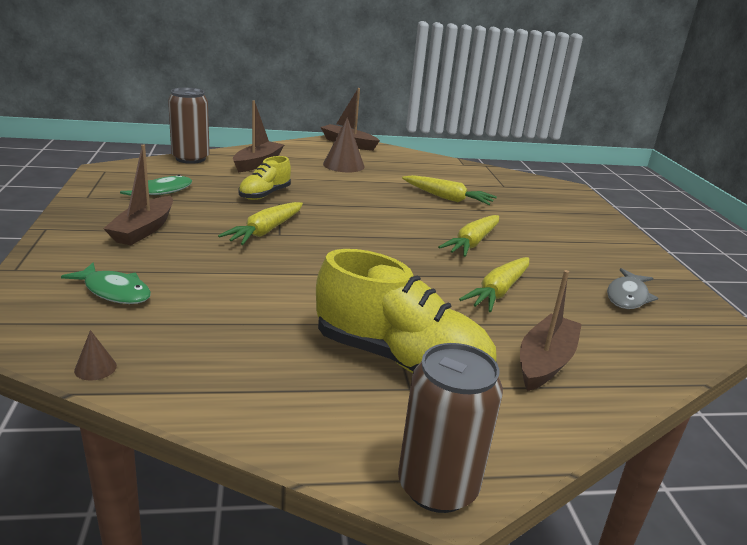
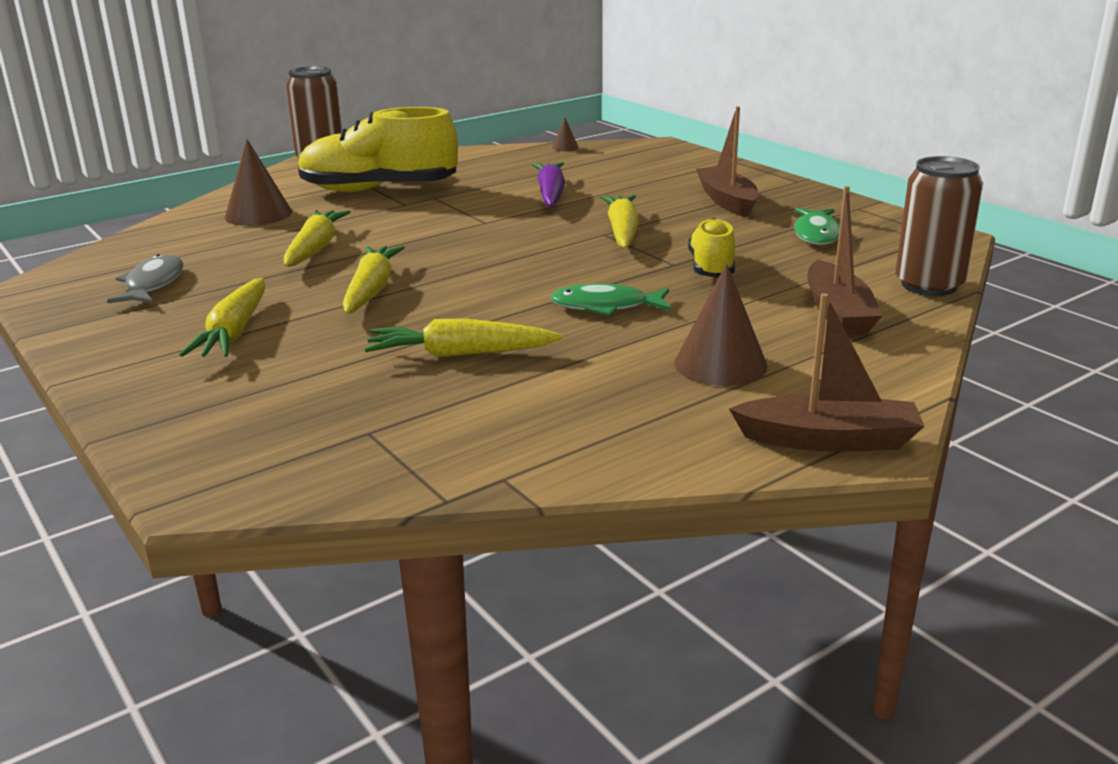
camera: 155 degrees right, 0 degrees up
green fish [61,263,151,304] -> green fish moved to [550,283,671,316]
brown boat [520,270,582,391] -> brown cone [225,139,292,226]
none -> yellow carrot [179,278,265,357]
none -> purple carrot [532,162,565,206]

